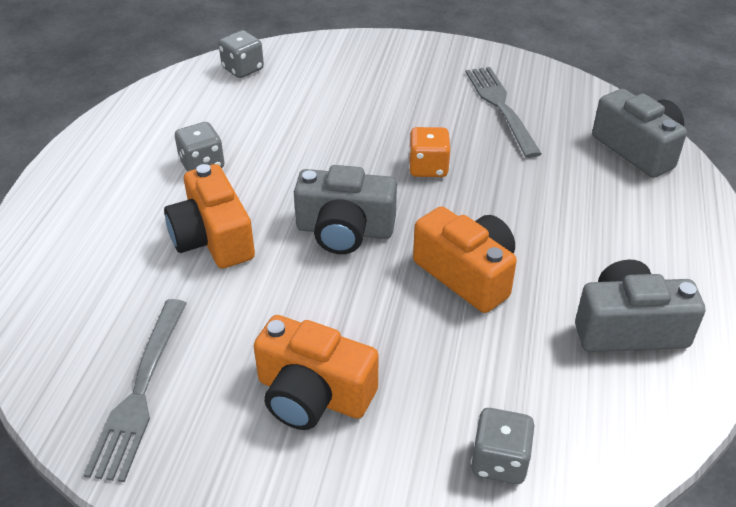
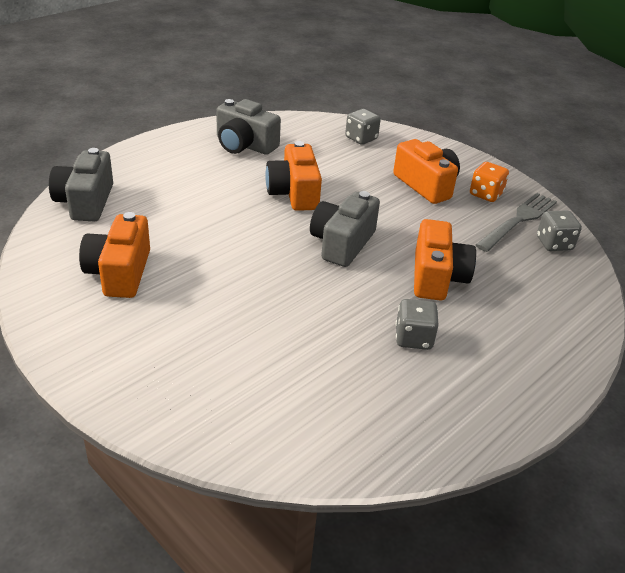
camera: 150 degrees left, 5 degrees down
grey dice [219,30,264,78] -> grey dice moved to [537,210,582,251]
grey camera [294,165,397,254] -> grey camera turned 105 degrees counterclockwise [310,191,380,267]
orange dice [409,127,450,177] -> orange dice moved to [470,162,509,202]
grey fork [466,67,542,158] -> orange camera [79,212,150,298]

